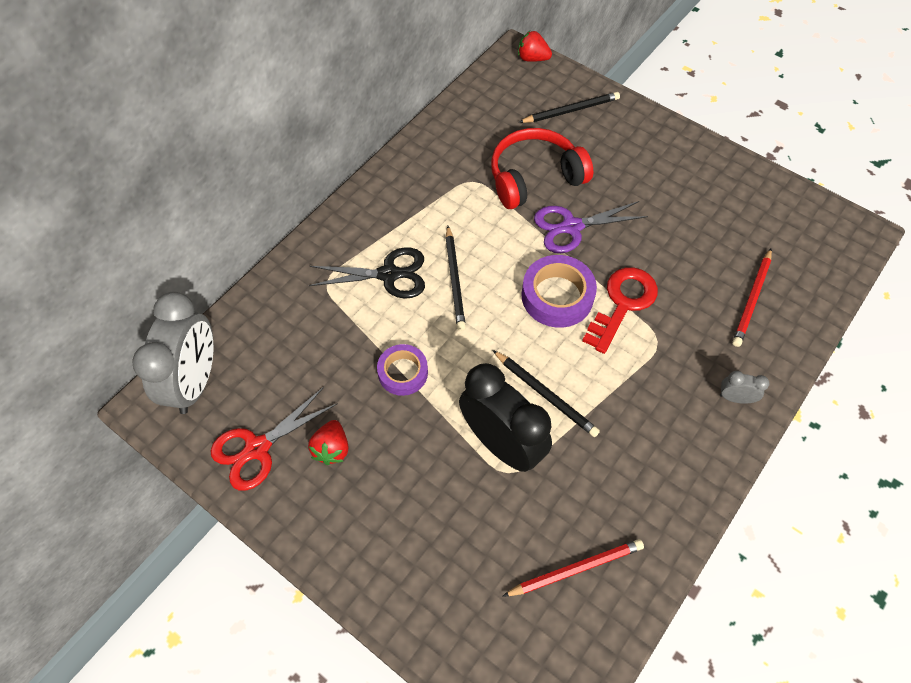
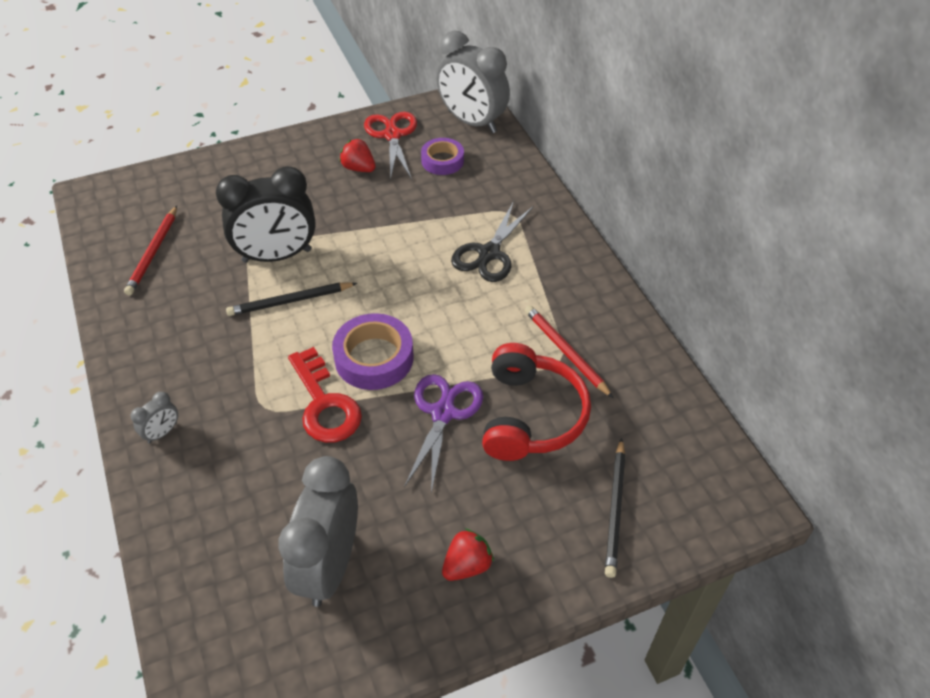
camera: 120 degrees right, 10 degrees down
purple tape [377,344,428,396] -> purple tape moved to [421,138,464,175]
black pencil [446,226,466,331] -> none
red strawberry [518,30,552,62] -> red strawberry moved to [442,528,494,581]
red pencil [732,249,772,347] -> red pencil moved to [525,305,613,398]
none -> grey clock [278,456,358,607]

